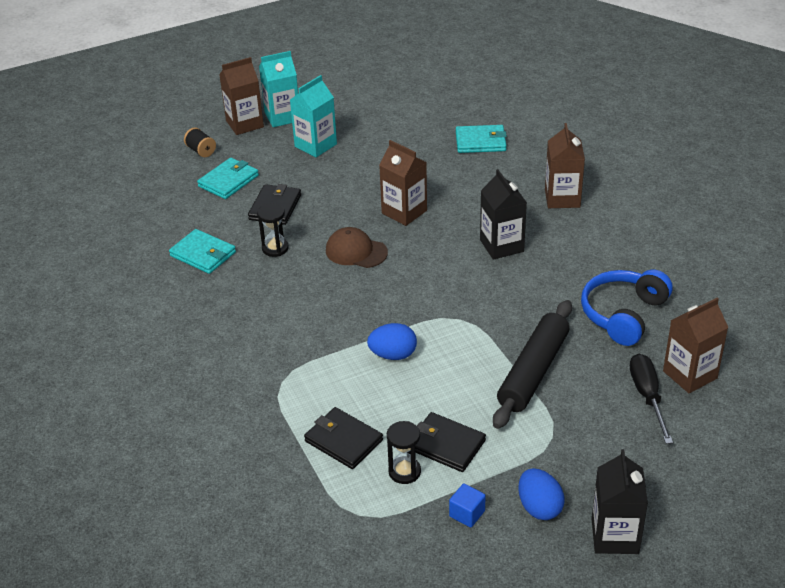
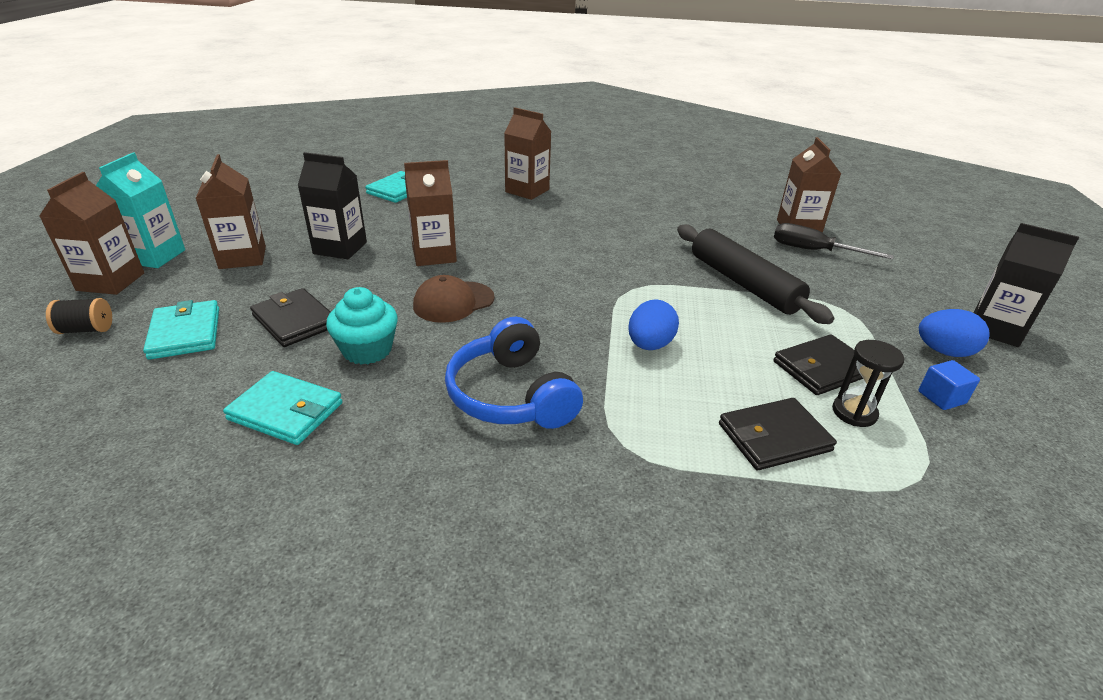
camera: 60 degrees left, 5 degrees down
turquoise wallet [169,229,236,274] -> turquoise wallet turned 45 degrees clockwise [223,371,343,445]
black hourglass [257,203,289,257] -> turquoise cupcake [326,287,398,365]
turquoise carton [290,75,337,157] -> brown carton [196,154,266,269]
black carton [480,169,527,260] -> black carton moved to [298,152,367,259]
blue headphones [581,269,673,346] -> blue headphones moved to [445,317,583,429]

